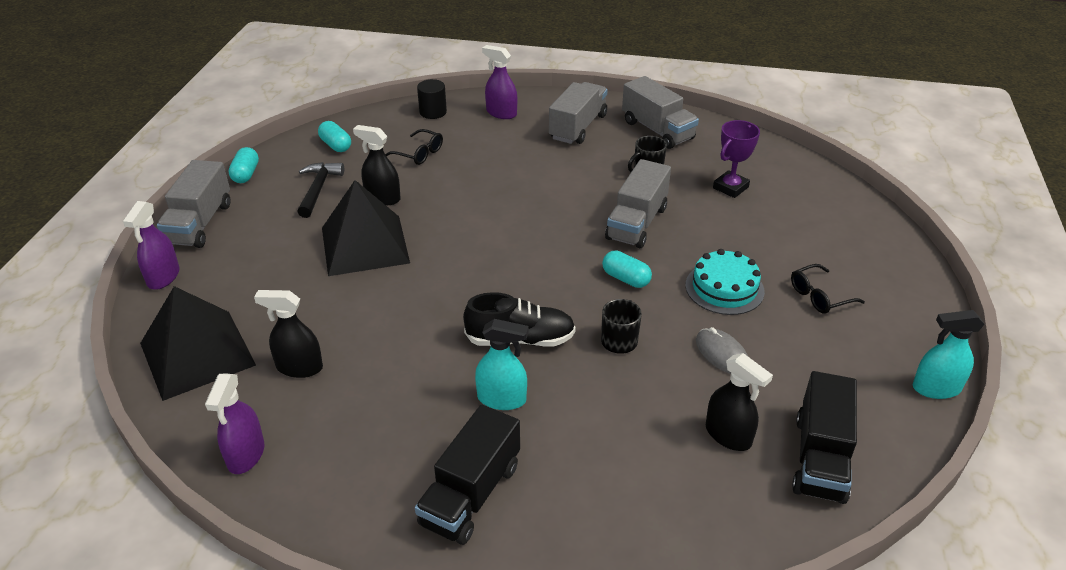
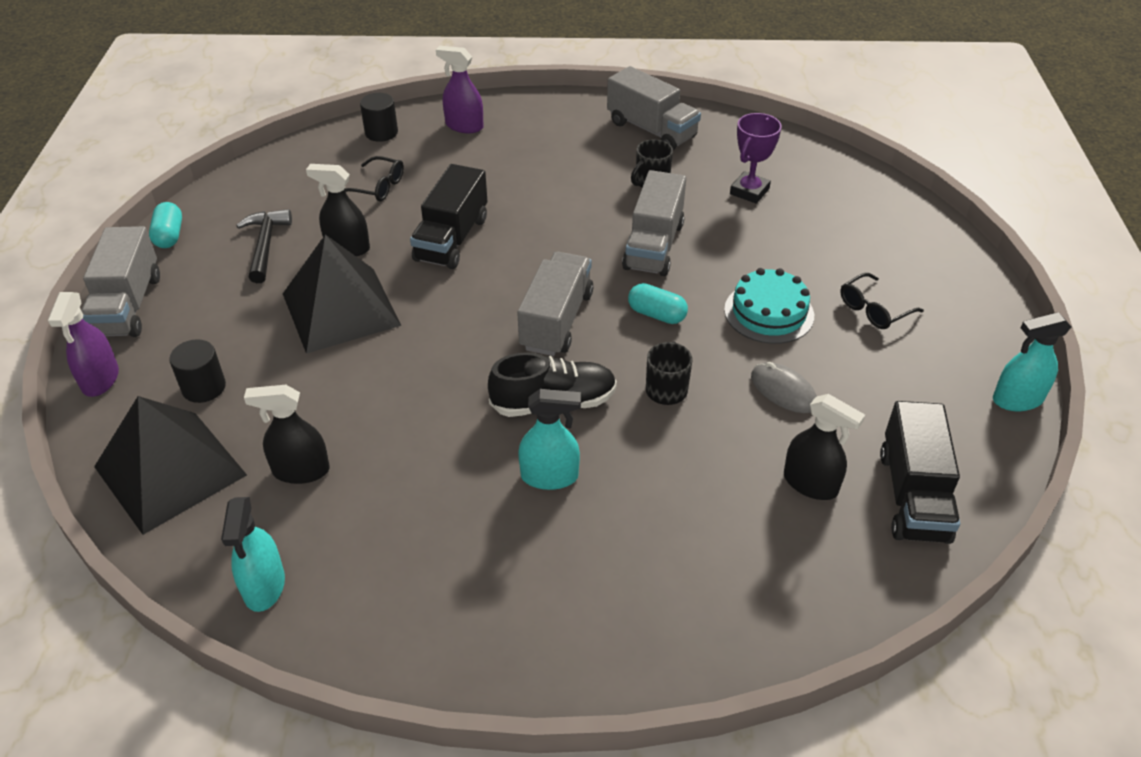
camera: 10 degrees left, 5 degrees up
purple spray bottle [205,373,264,474] -> turquoise spray bottle [221,497,285,612]
turquoise capsule [318,121,351,152] -> none
black truck [415,404,520,545] -> black truck moved to [410,164,487,269]
grey truck [549,82,608,144] -> grey truck moved to [517,252,593,356]
none -> black cylinder [169,339,226,403]

